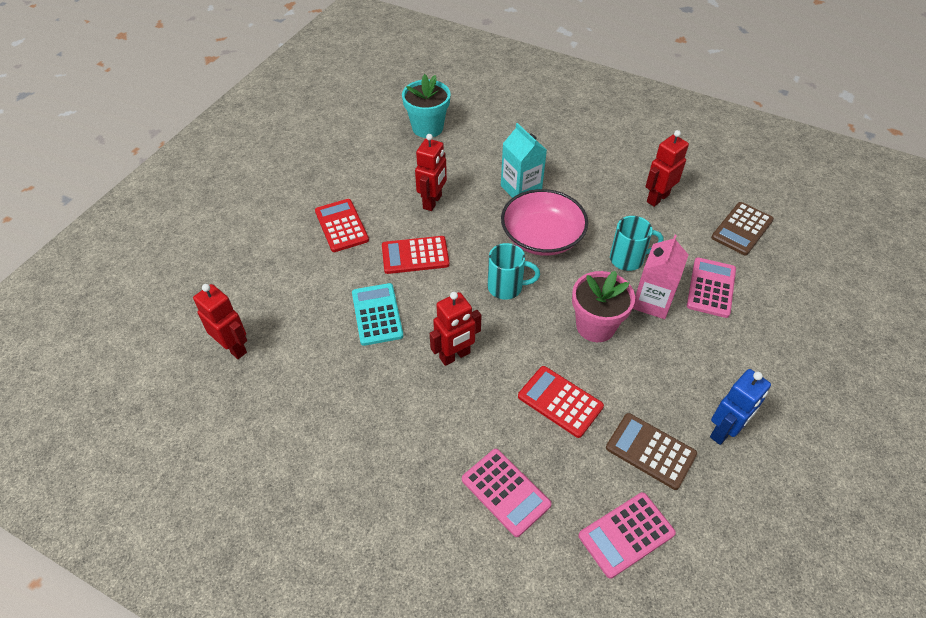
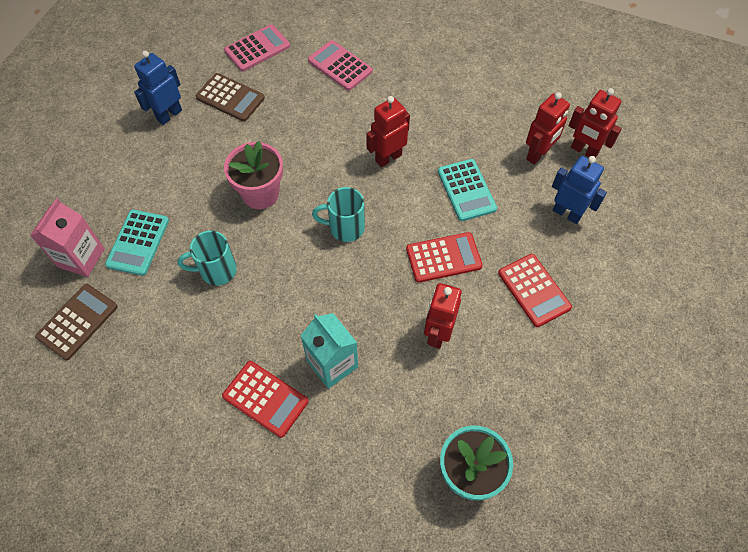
camera: 175 degrees right, 10 degrees up
pink bowl [501,189,588,256] -> none
red calculator [518,366,604,438] -> red calculator moved to [222,361,309,438]
pink carton [633,235,688,319] -> pink carton moved to [30,198,105,277]
red robot [645,130,689,207] -> red robot moved to [526,92,570,165]
pink calculator [687,258,736,318] -> turquoise calculator [105,209,169,276]
none -> blue robot [552,156,607,224]

